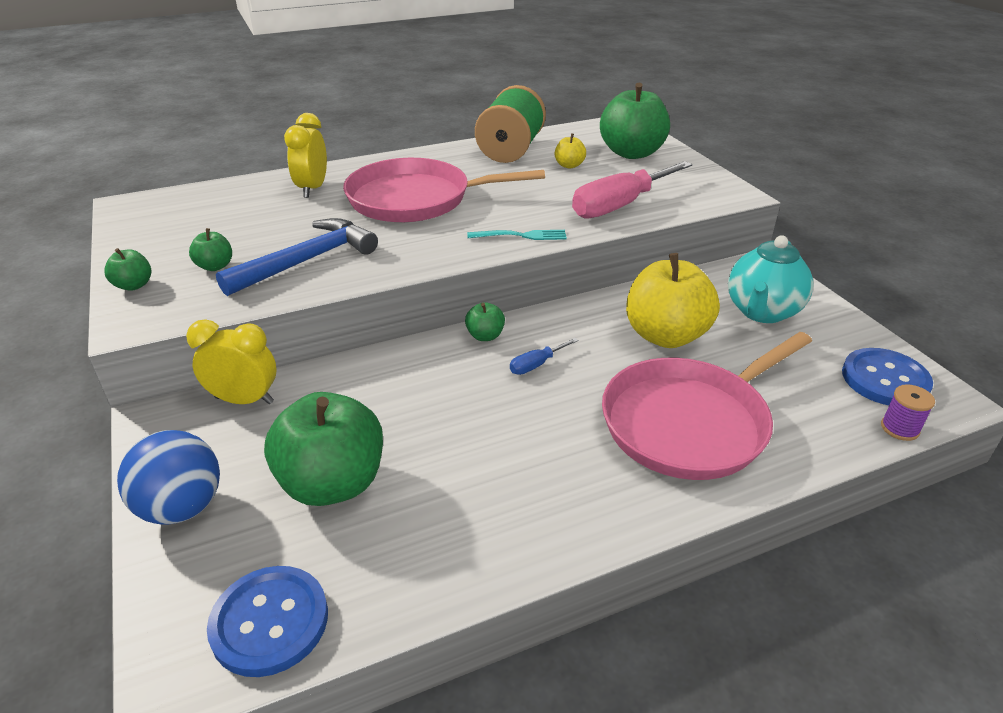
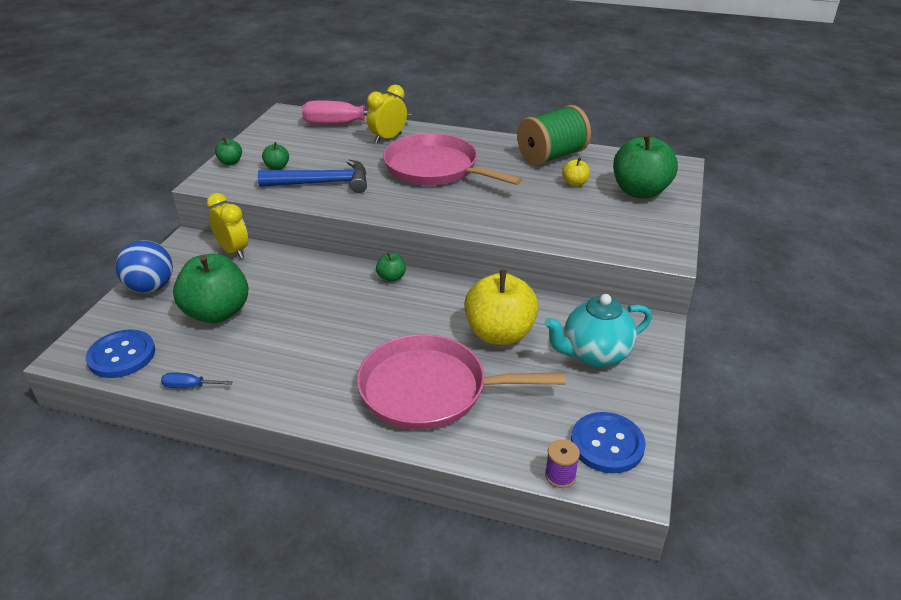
camera: 40 degrees right, 0 degrees up
turquoise fork [467,230,567,240] -> none
blue screwdriver [510,338,579,375] -> blue screwdriver moved to [161,372,233,388]
pink screwdriver [572,161,692,219] -> pink screwdriver moved to [302,100,413,124]

